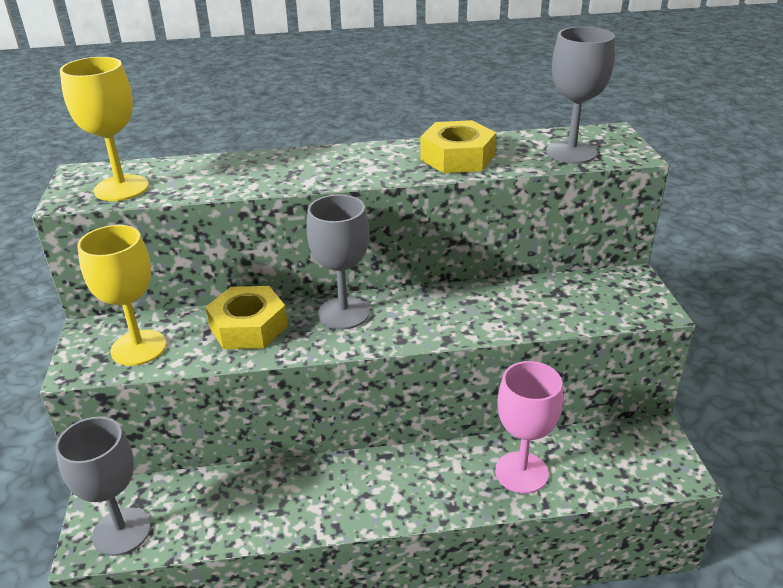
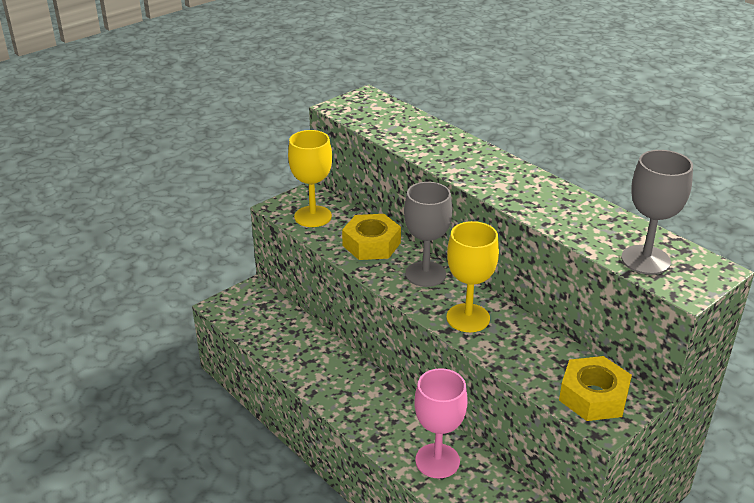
camera: 55 degrees right, 0 degrees up
grey goblet [55,417,151,556] -> none
yellow goblet [60,57,149,201] -> yellow goblet moved to [447,221,499,332]
yellow nut [420,120,496,173] -> yellow nut moved to [559,356,632,421]

